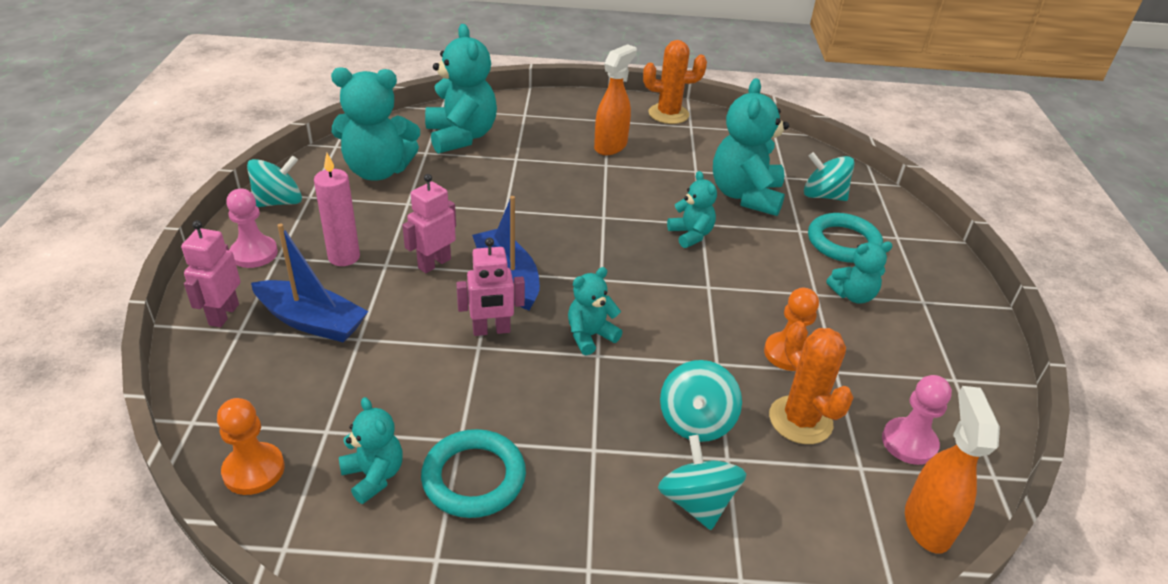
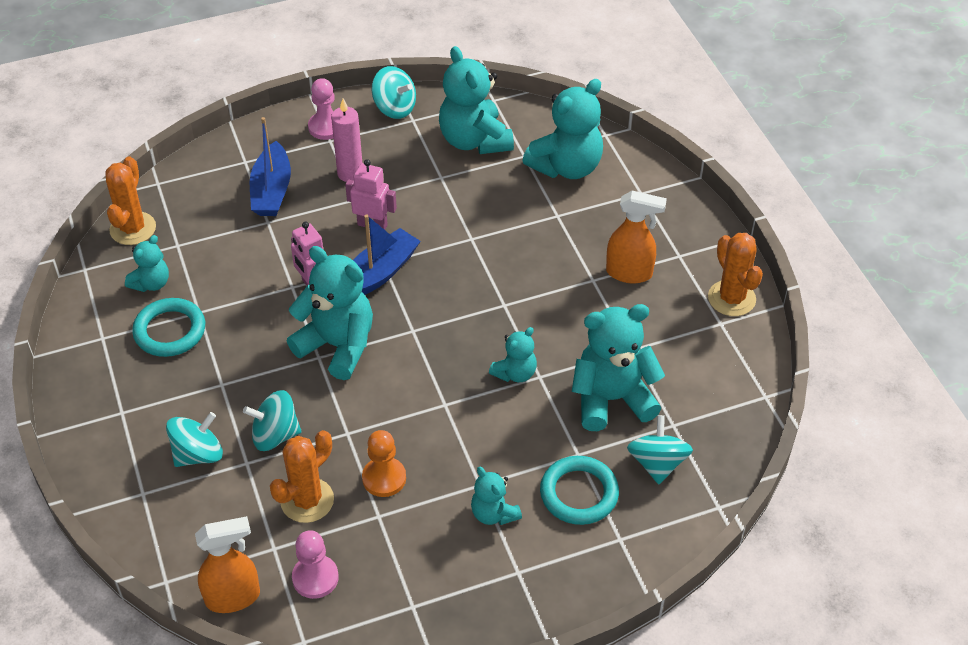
camera: 70 degrees right, 10 degrees up
pink robot [181,220,241,327] -> none
orange pawn [217,398,285,495] -> orange cactus [105,156,156,245]
turquoise teddy bear [568,267,623,355] -> turquoise teddy bear [287,246,373,380], size x1.87

